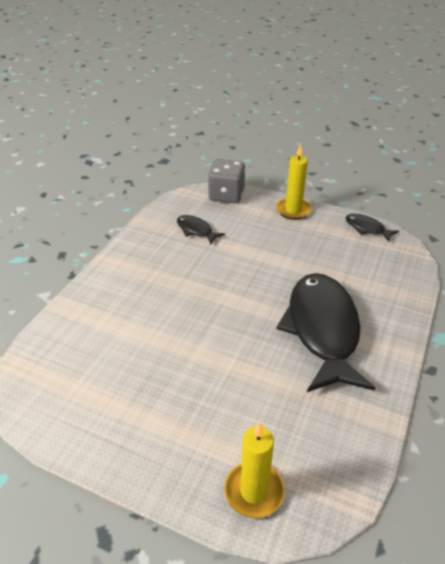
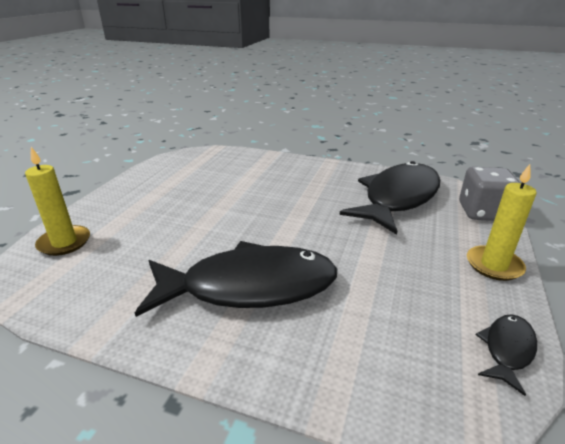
camera: 85 degrees right, 10 degrees down
black fish [177,215,225,244] -> black fish [340,161,440,235], size x2.31

